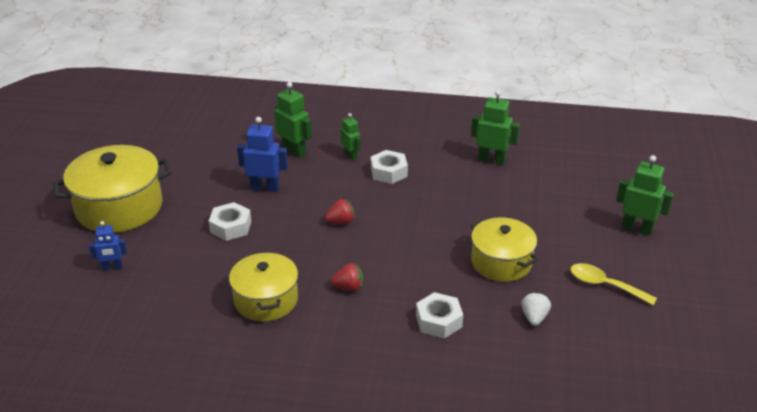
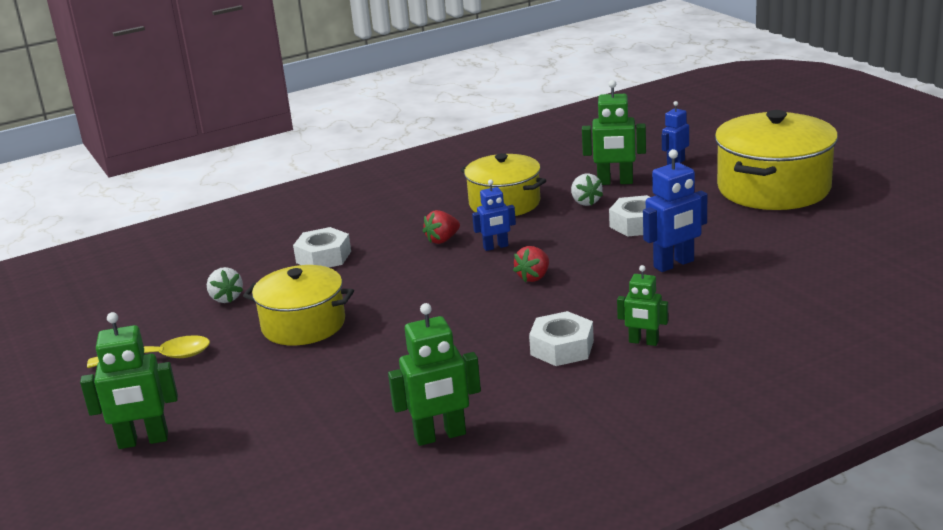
camera: 145 degrees right, 10 degrees down
green robot [274,82,312,158] -> green robot moved to [582,80,646,185]
none -> blue robot [472,179,516,251]
none -> white strawberry [571,173,603,206]

